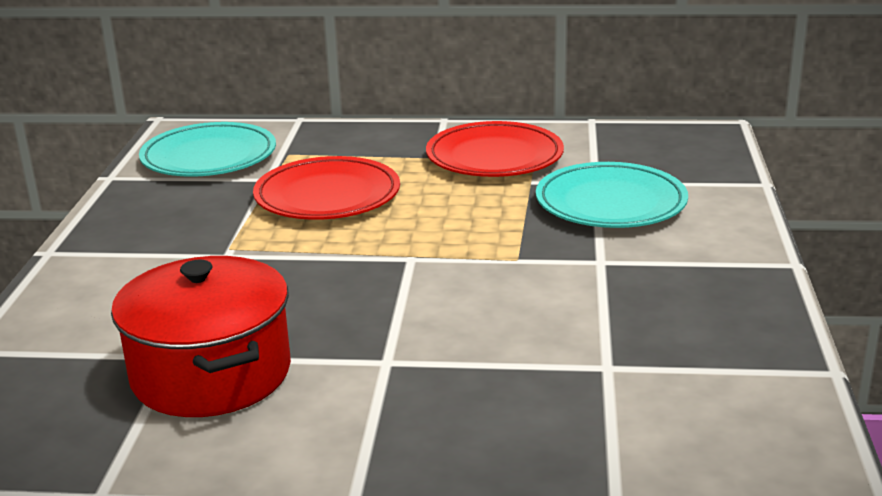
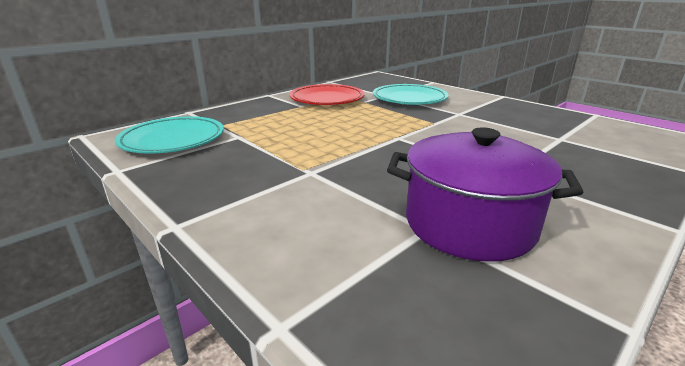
camera: 50 degrees left, 0 degrees up
red pot [111,256,291,417] -> purple pot [387,127,583,262]
red plate [253,156,400,220] -> none

